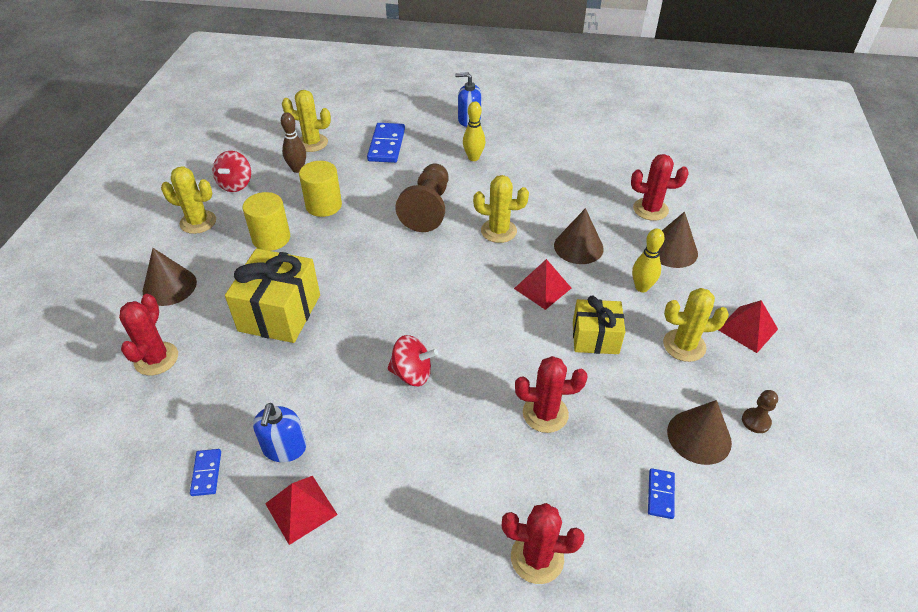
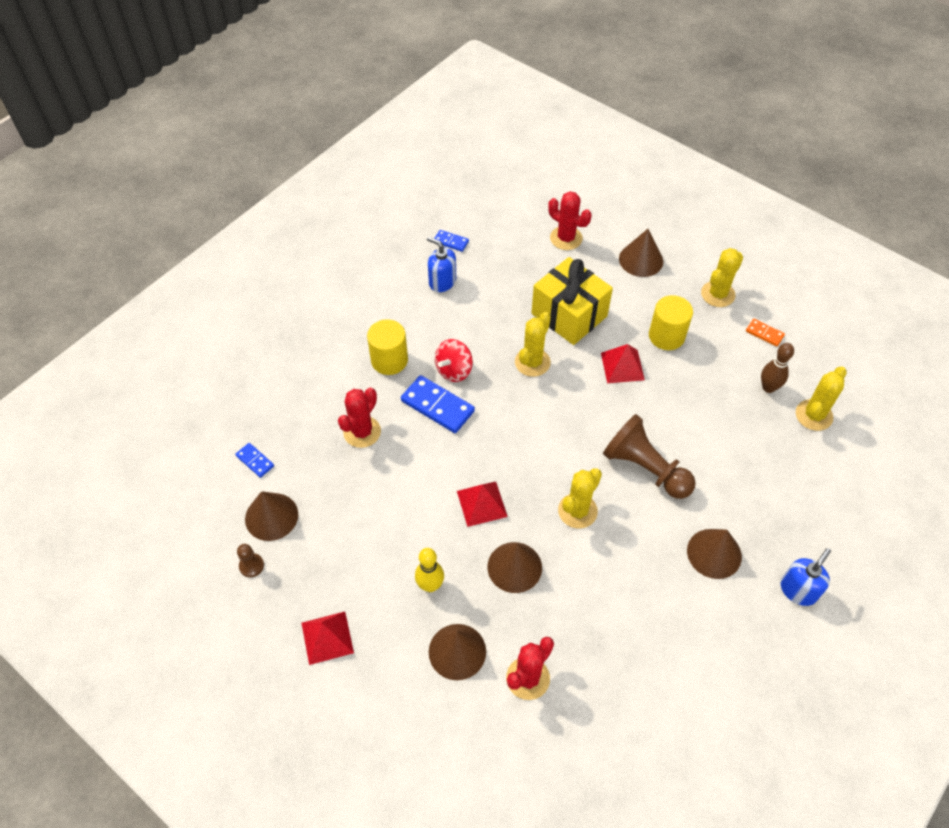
camera: 120 degrees right, 10 degrees up
red spinning top [213,151,251,192] -> orange domino [746,319,785,347]
red pyramid [265,476,338,545] -> red pyramid moved to [601,344,645,383]
yellow cylinder [299,161,342,217] -> yellow cylinder moved to [367,319,408,375]
blue domino [367,123,405,163] -> blue domino moved to [401,375,475,433]
yellow bowling pin [463,101,485,161] -> brown cone [687,529,742,579]
red cactus [502,503,584,584] -> none
yellow gift [573,296,625,354] -> none
yellow cactus [663,288,729,362] -> yellow cactus moved to [515,312,551,377]

